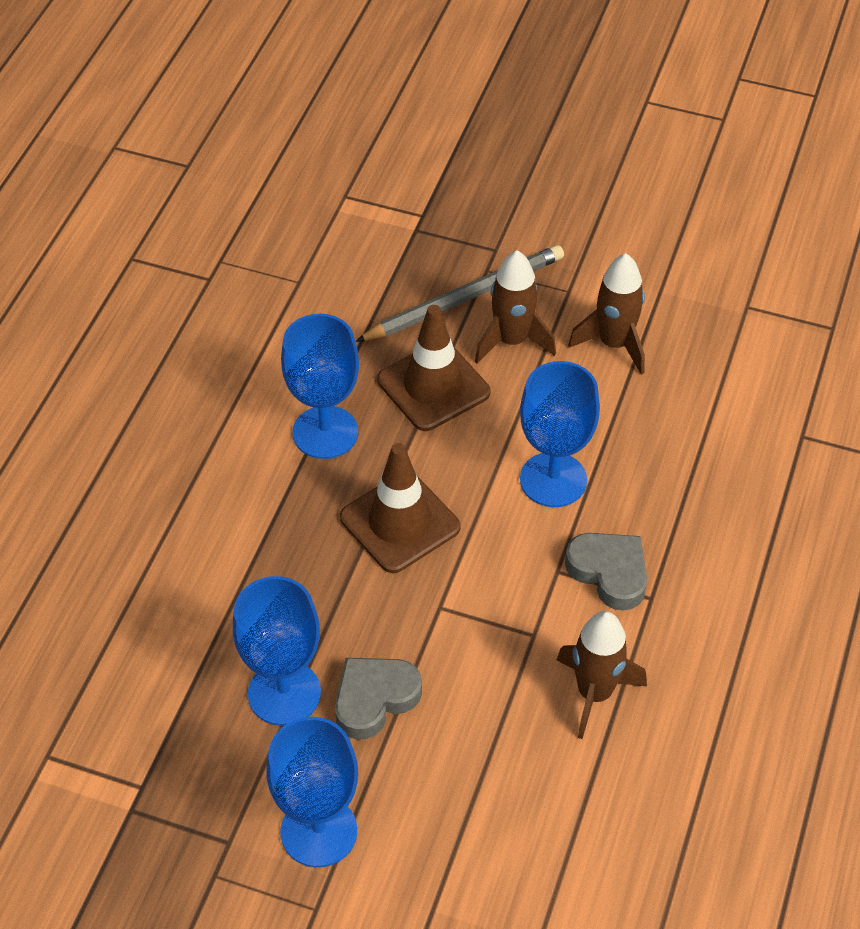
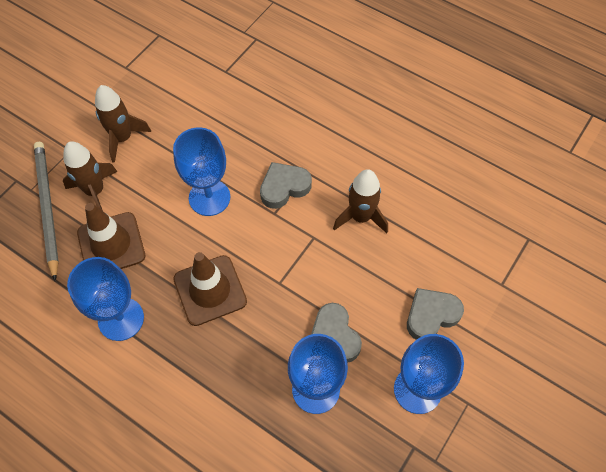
camera: 75 degrees left, 10 degrees up
none -> grey heart [407,288,464,340]

